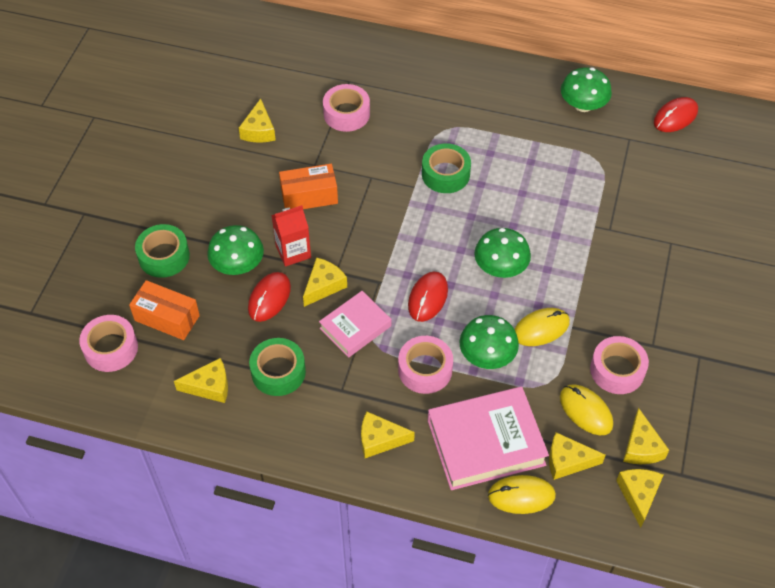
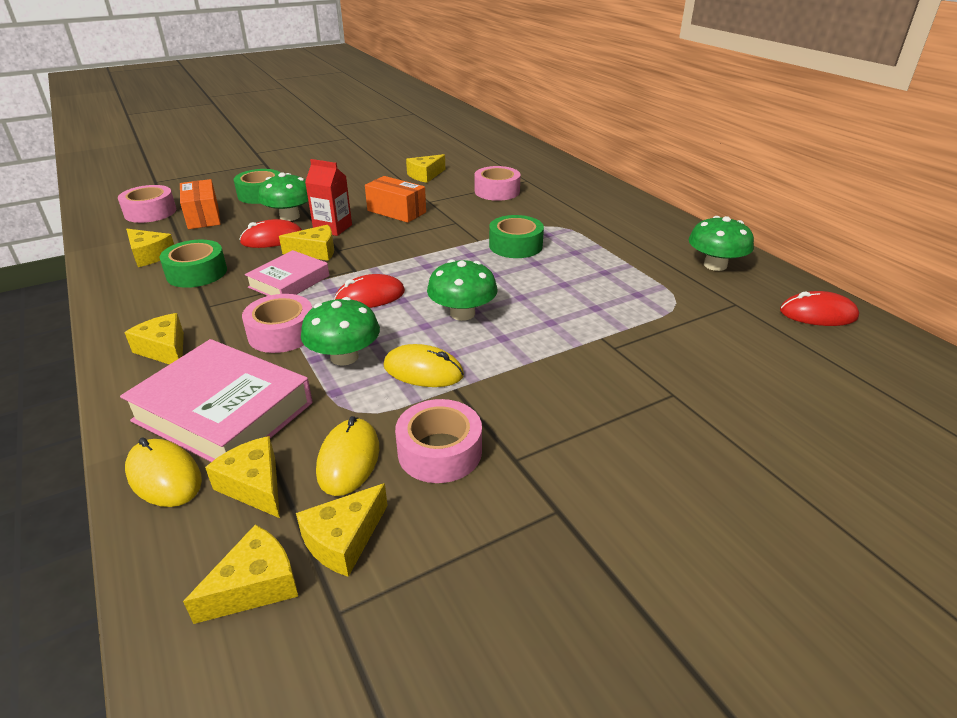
camera: 45 degrees right, 20 degrees down
pink book [319,291,391,358] -> pink book turned 60 degrees counterclockwise [245,250,329,296]

